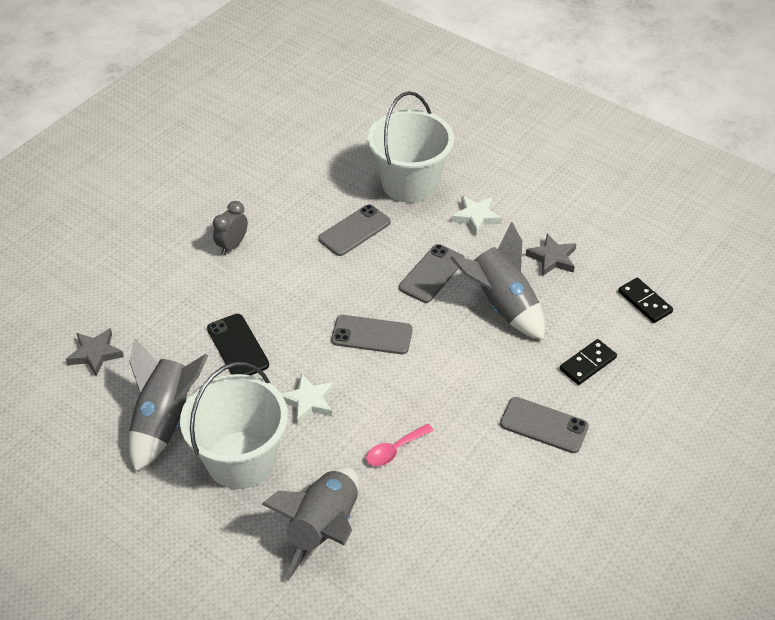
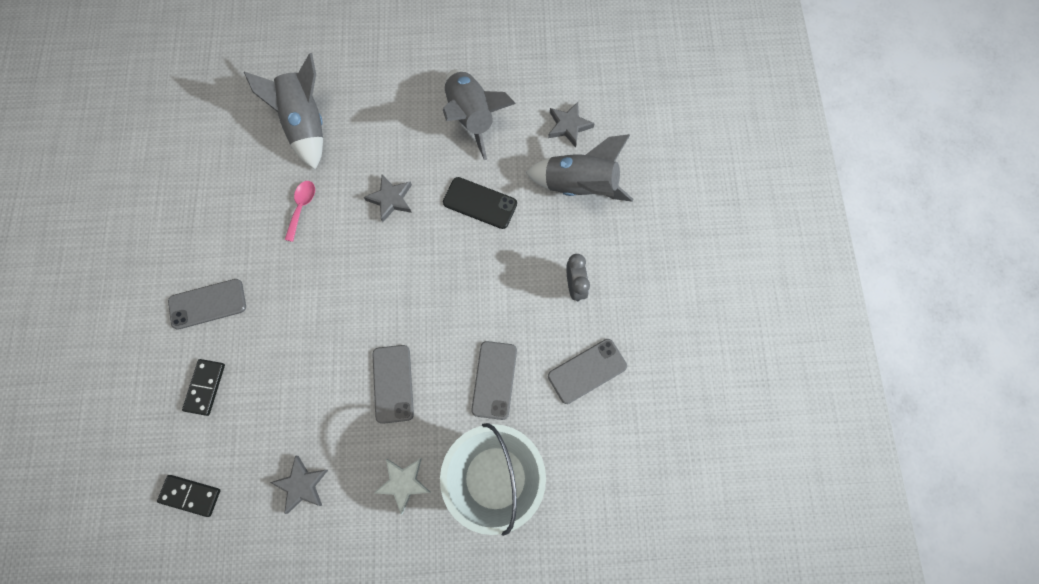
camera: 140 degrees right, 25 degrees up
white bucket [180,362,288,489] -> none
white star [282,373,334,425] -> grey star [364,175,412,222]
grey phone [331,315,413,354] -> grey phone moved to [548,339,627,404]
grey rocket [450,221,545,340] -> grey rocket moved to [526,134,633,202]

